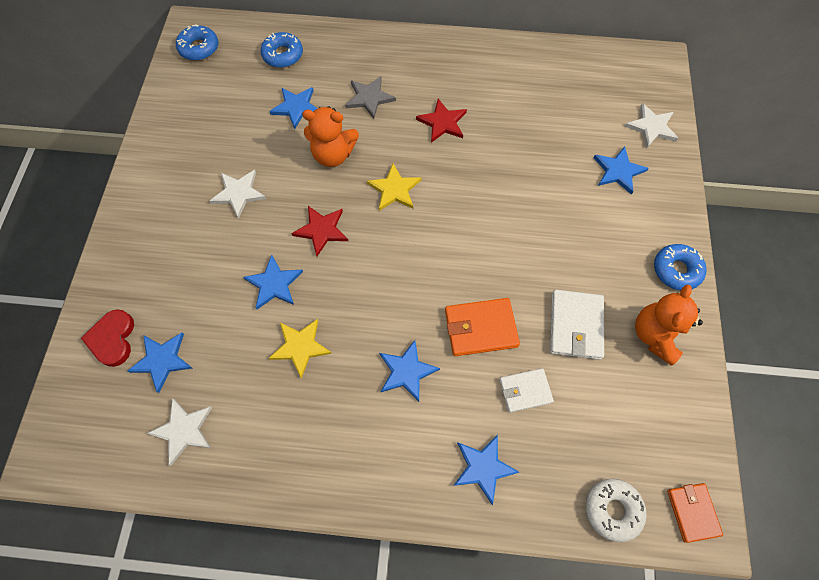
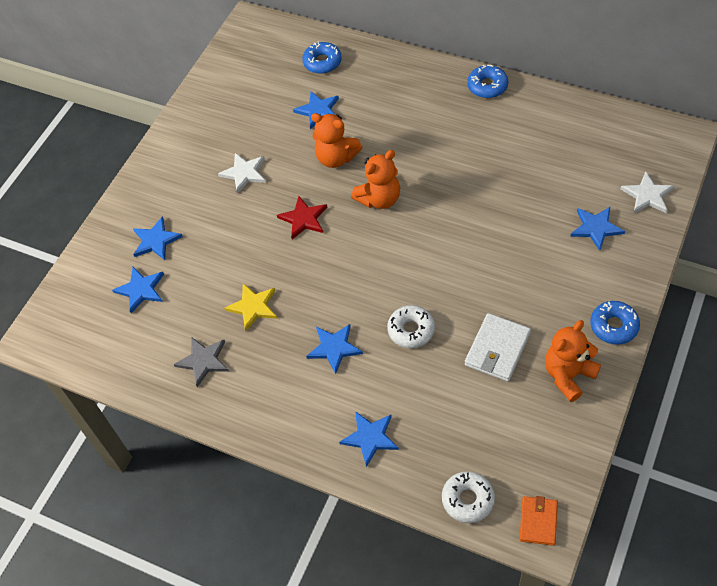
camera: 25 degrees right, 10 degrees down
red heart [81,309,134,367] -> none
white star [146,398,212,466] -> none
blue donut [176,24,218,61] -> blue donut moved to [467,64,508,98]
blue star [243,255,303,309] -> blue star moved to [133,216,183,260]
grey star [345,76,396,119] -> grey star moved to [174,337,229,387]
yellow star [367,164,421,211] -> orange teddy bear [351,150,400,209]
red star [416,99,467,143] -> none
orange wallet [445,298,520,356] -> white donut [387,305,435,348]
white wallet [499,368,554,413] -> none

